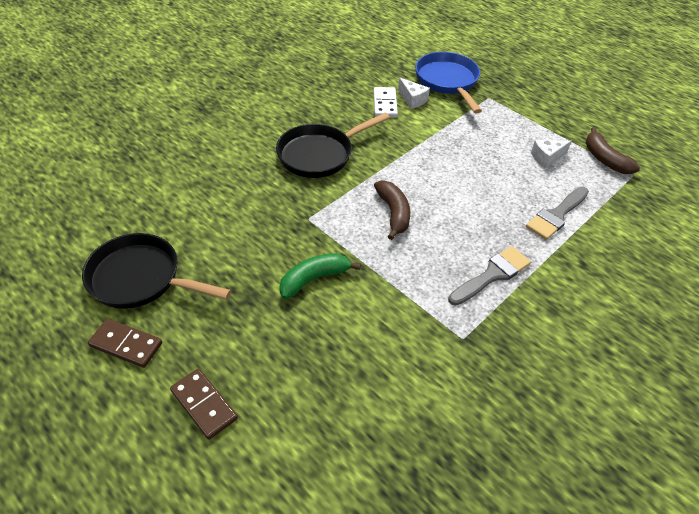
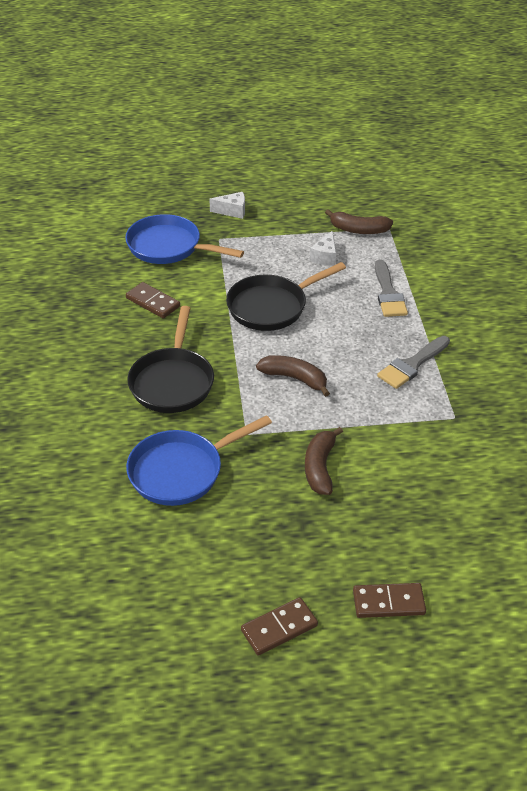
camera: 50 degrees left, 5 degrees down
black pan [82,233,231,309] -> black pan moved to [226,262,346,331]
green banana [279,253,361,299] -> brown banana [305,427,343,495]
white domino [374,87,398,118] -> brown domino [126,282,180,318]
white cheese [398,78,430,109] -> white cheese moved to [209,192,245,219]
grey brush [448,246,531,306] -> grey brush turned 135 degrees counterclockwise [377,336,450,389]
none -> blue pan [126,415,272,506]

